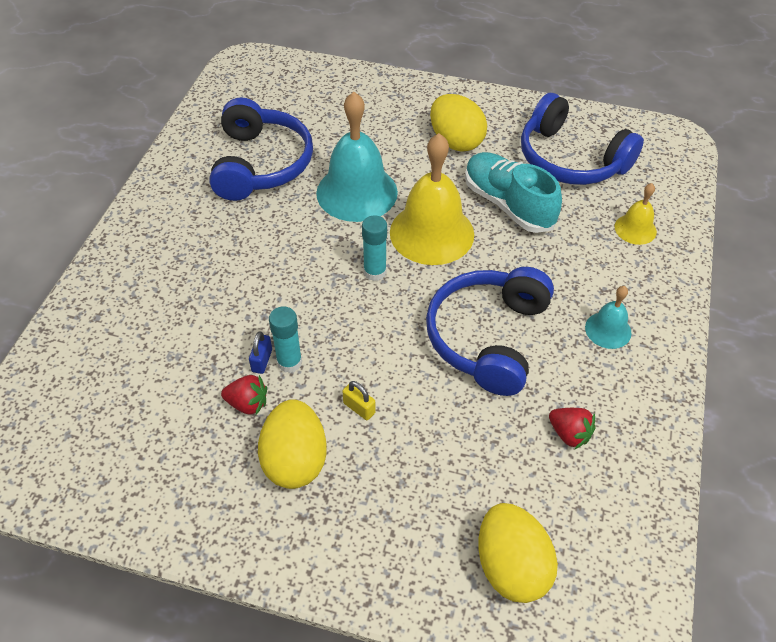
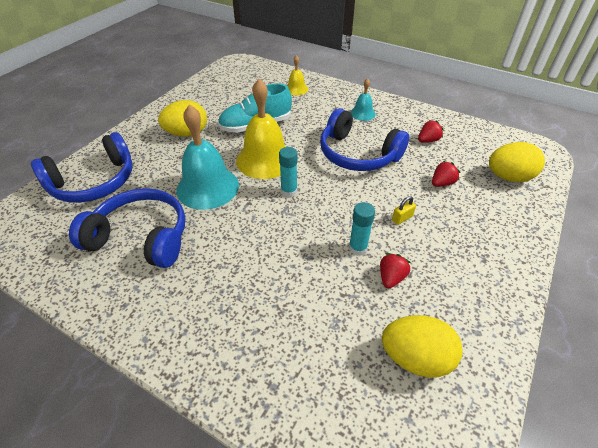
camera: 75 degrees left, 5 degrees down
blue padlock [249,331,272,374] -> none
yellow egg [258,399,327,489] -> yellow egg moved to [382,315,463,377]
blue headphones [521,93,644,185] -> blue headphones moved to [31,132,132,203]
none -> red strawberry [432,161,460,187]

